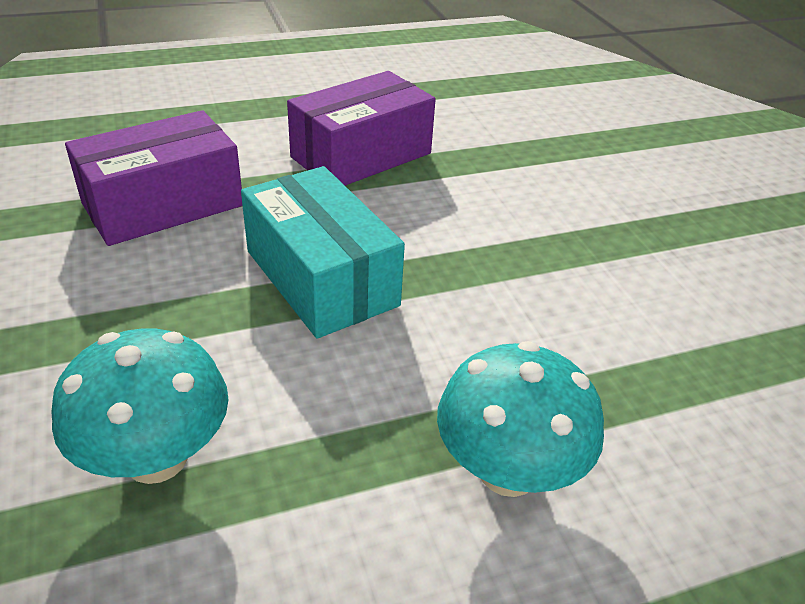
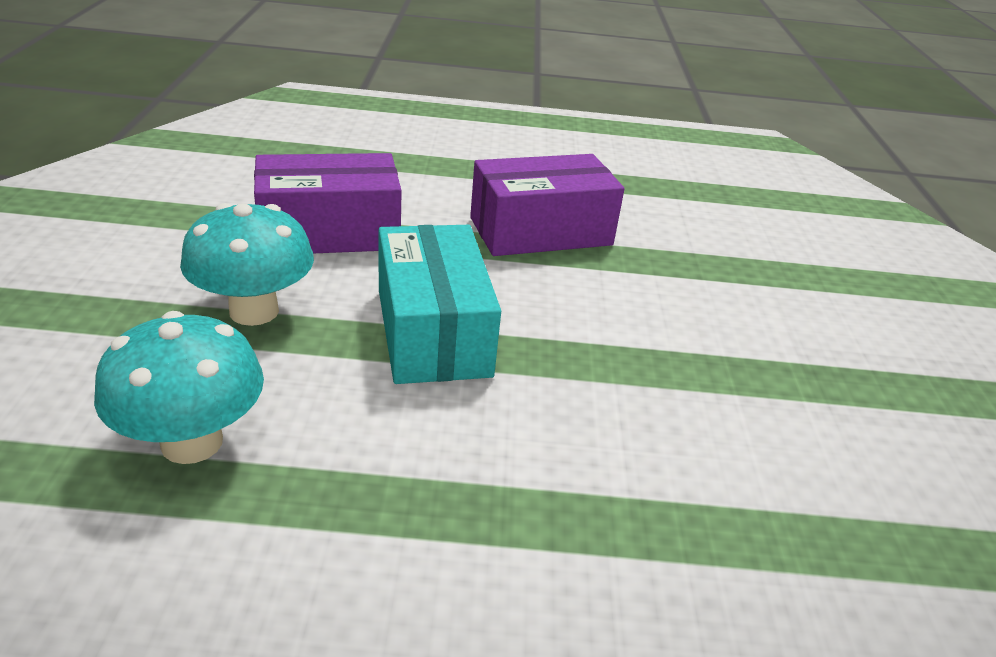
camera: 20 degrees right, 5 degrees down
turquoise mushroom [437,341,604,497] -> turquoise mushroom moved to [180,203,314,326]

